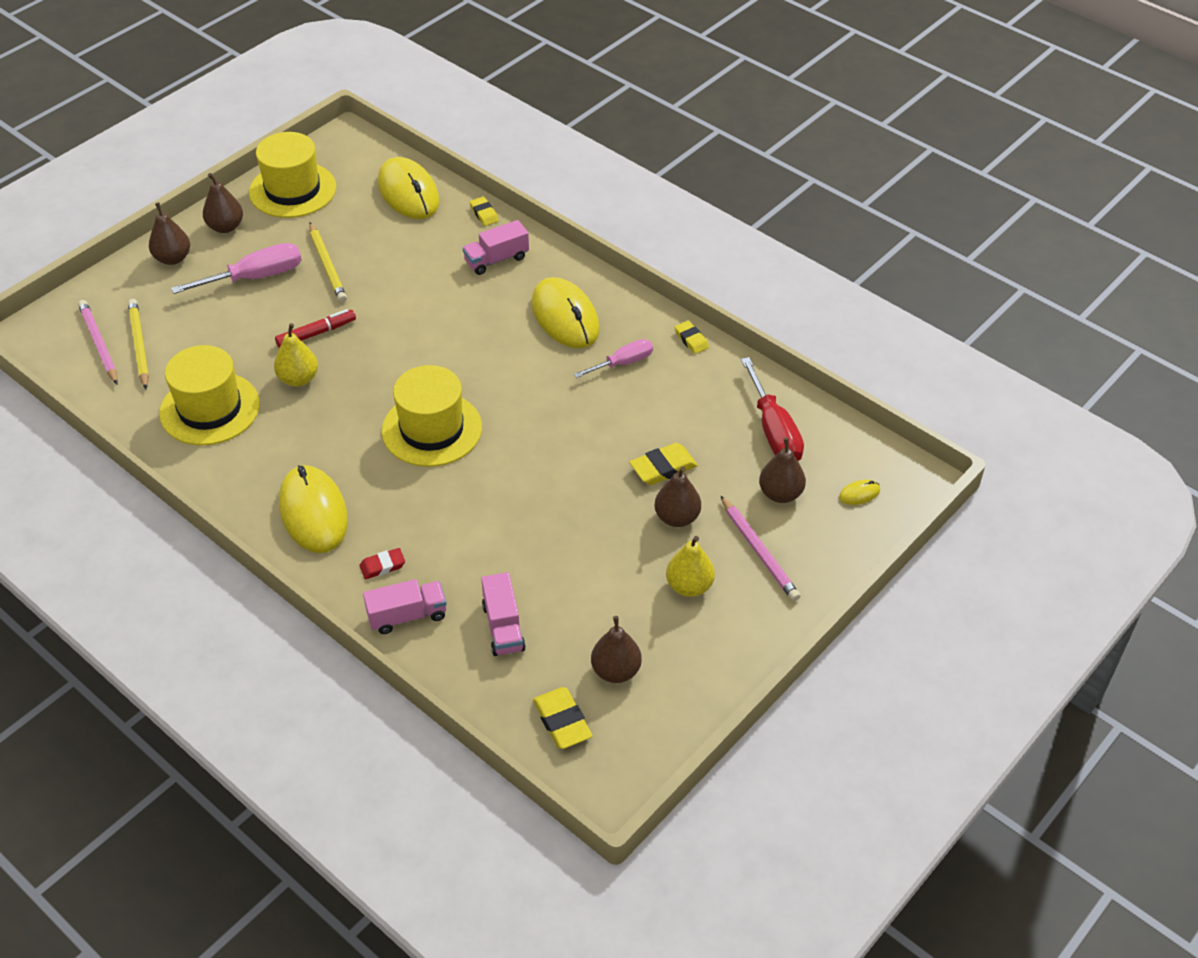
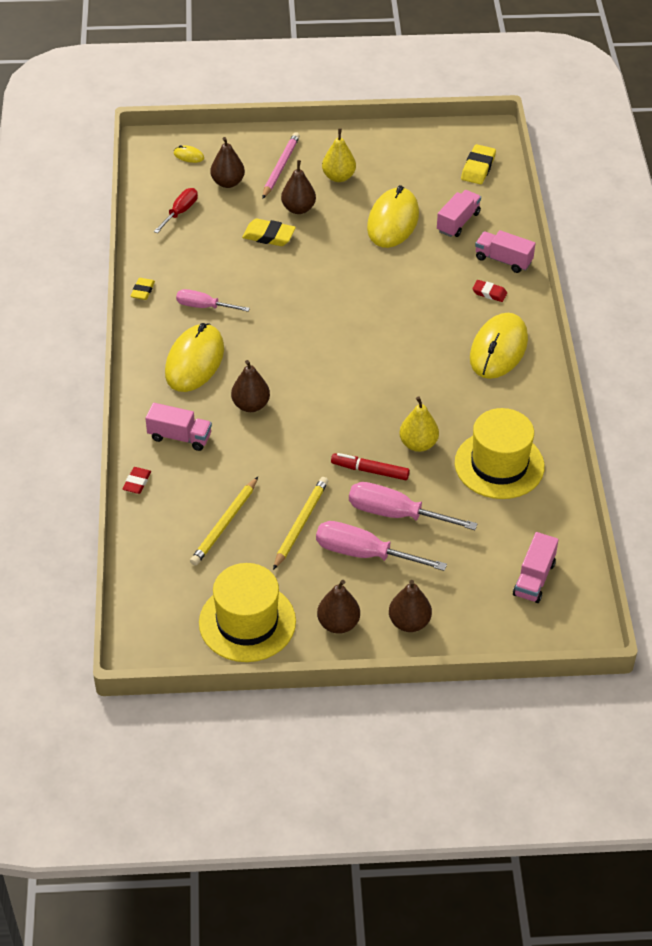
camera: 135 degrees left, 0 degrees up
pink pencil [78,300,118,384] -> pink truck [513,532,558,603]
yellow pencil [128,299,149,389] -> yellow pencil moved to [190,477,258,566]
yellow mouse [378,157,439,219] -> yellow mouse moved to [367,185,419,248]
yellow hat [382,365,482,467] -> none
yellow eraser [470,197,499,226] -> red eraser [123,467,151,494]
brown pear [591,616,642,683] -> brown pear moved to [231,360,270,412]
red screwdriver [741,357,804,461] -> red screwdriver [154,188,198,233], size x0.64
none -> pink screwdriver [349,482,478,530]

